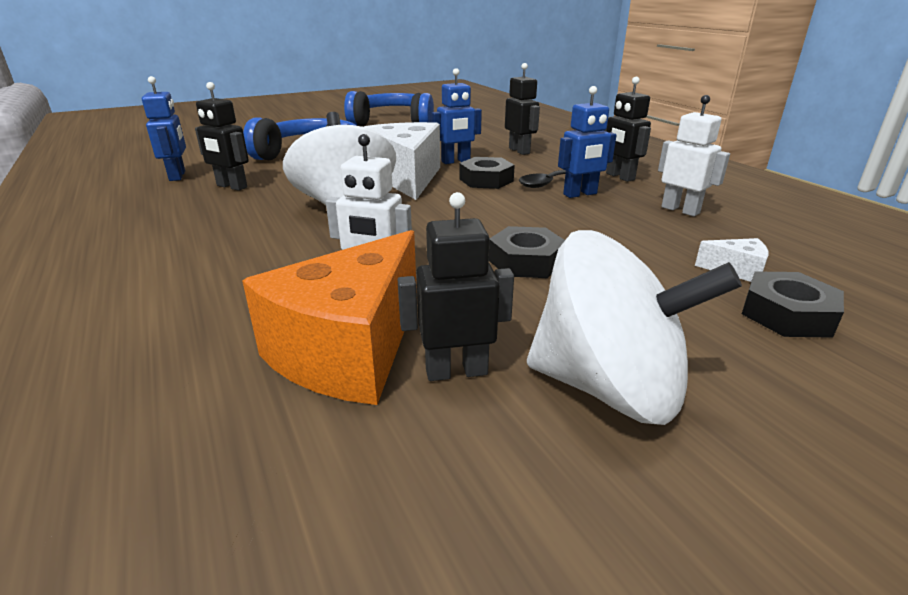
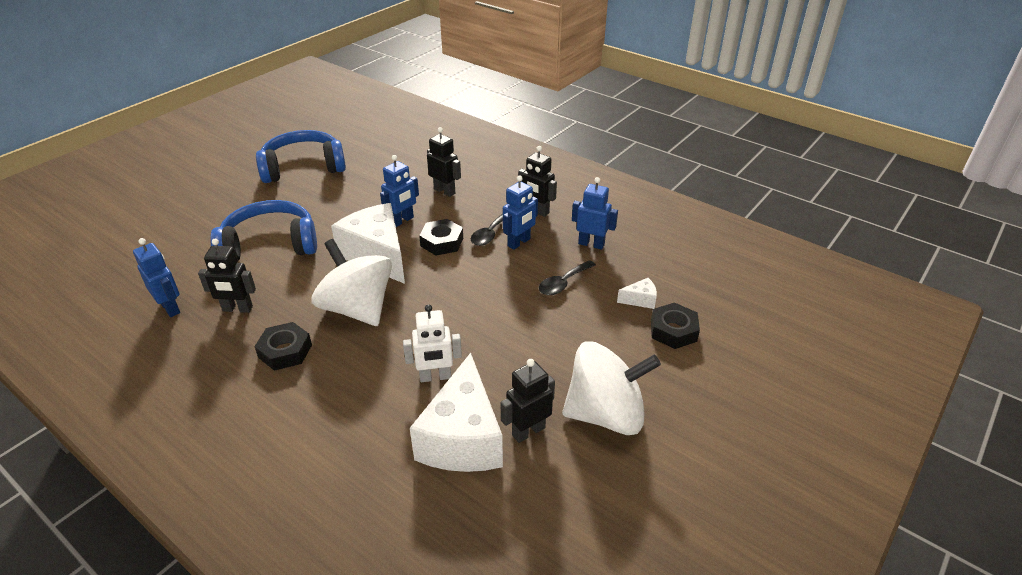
camera: 25 degrees left, 10 degrees up
orange cheese [242,230,417,405] -> white cheese [410,353,503,472]
black nut [489,226,565,278] -> black nut moved to [254,322,312,371]
white robot [658,95,730,216] -> blue robot [572,177,618,250]
none -> black spoon [539,260,596,295]

